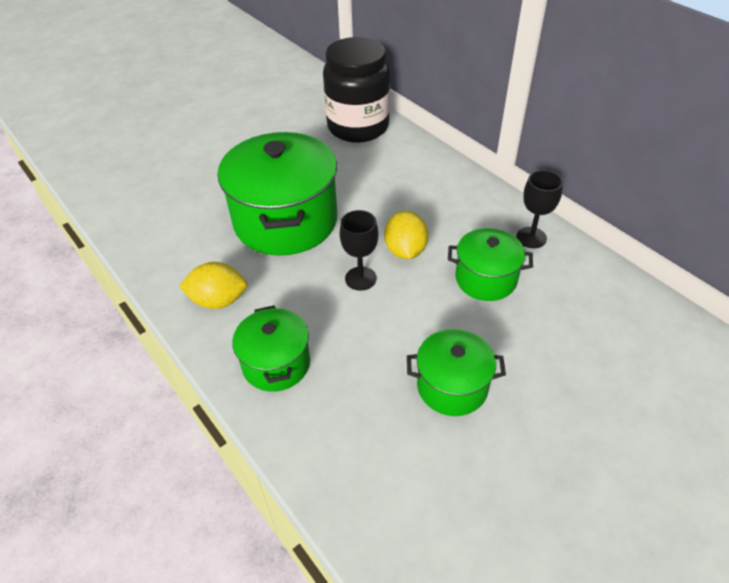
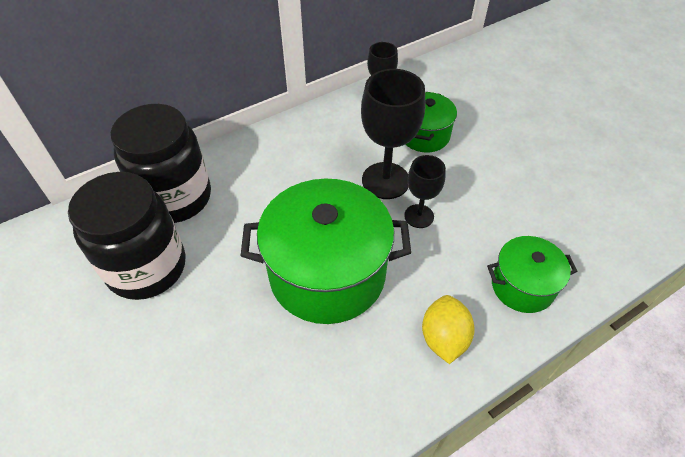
camera: 85 degrees left, 5 degrees up
yellow lemon [384,211,428,259] -> black goblet [361,69,425,199]
green pot [407,329,506,416] -> none
none -> black jar [68,172,186,300]

